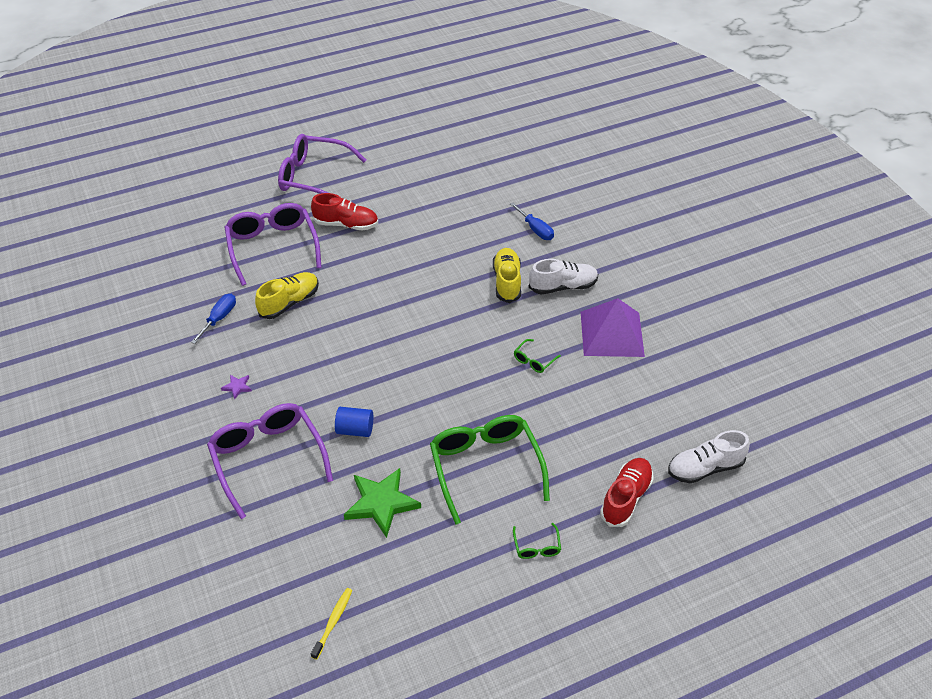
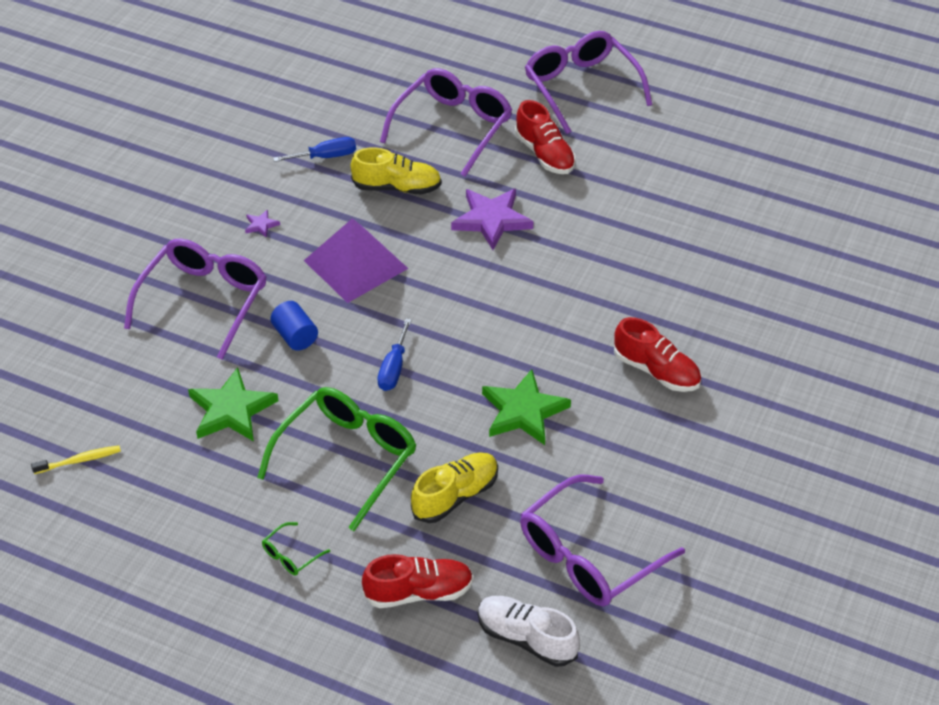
camera: 50 degrees right, 0 degrees up
yellow shoe [493,248,521,303] -> yellow shoe moved to [411,452,498,523]
blue screwdriver [510,202,554,240] -> blue screwdriver moved to [377,318,412,391]
green glasses [514,339,561,373] -> green star [482,369,571,445]
white shoe [529,259,598,294] -> red shoe [614,317,701,392]
purple pyramid [581,298,645,357] -> purple pyramid moved to [304,218,408,303]
none -> purple star [451,189,533,250]
none -> purple glasses [520,475,685,607]

